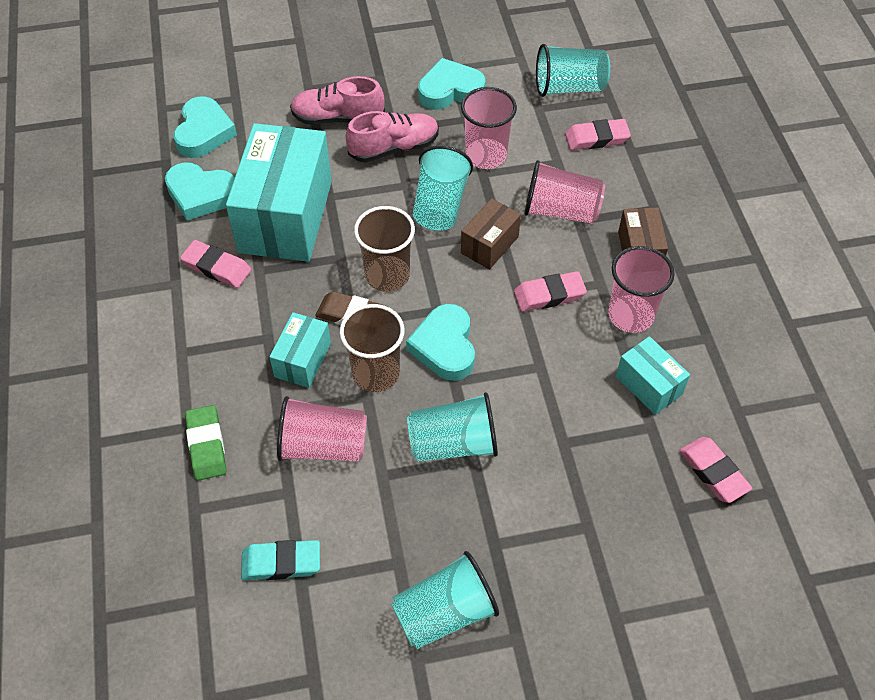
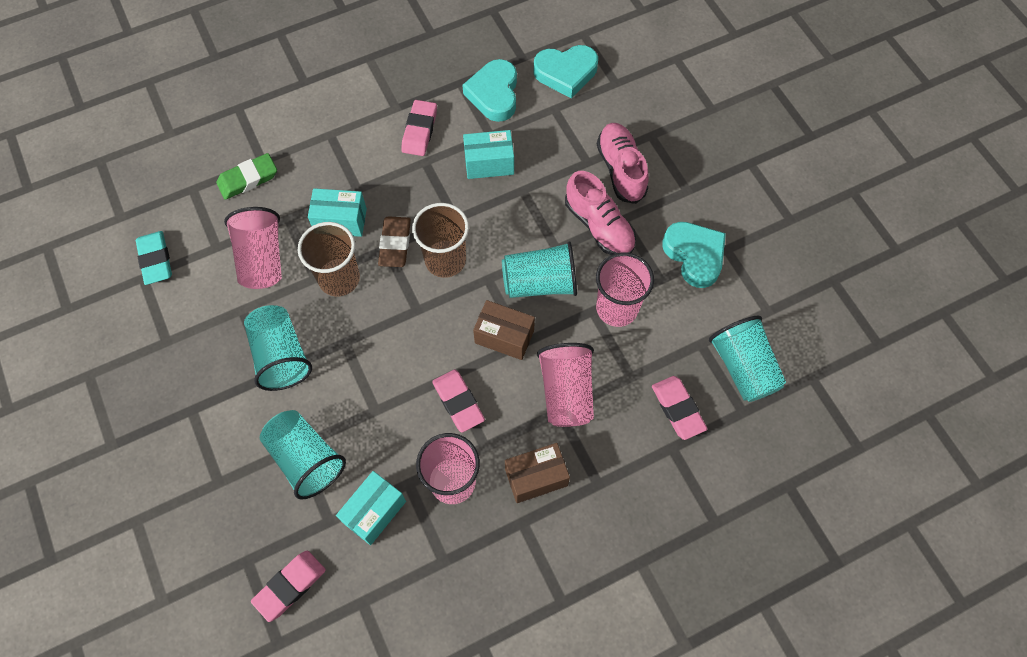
camera: 75 degrees right, 10 degrees up
turquoise box [226,123,332,262] -> turquoise box [463,130,514,179], size x0.48
turquoise cup [391,551,499,649] -> turquoise cup moved to [260,410,346,499]
turquoise heart [406,304,475,381] -> none

